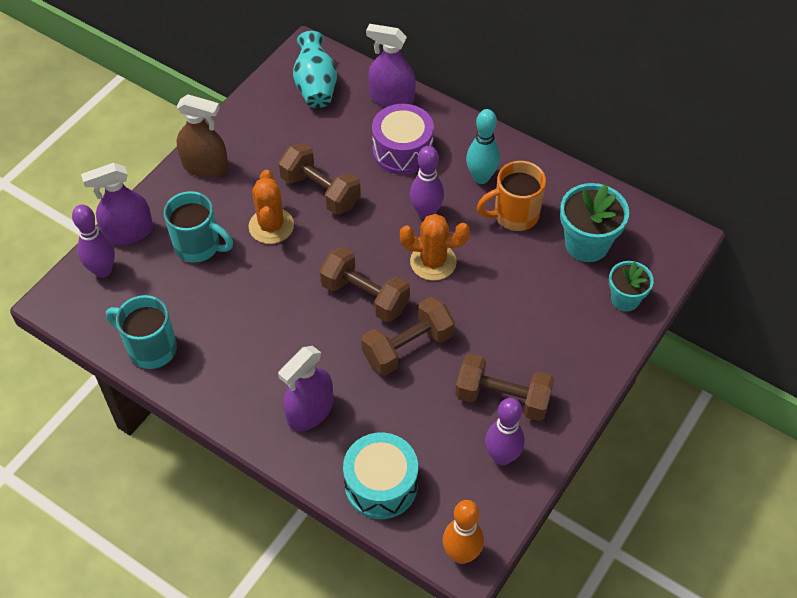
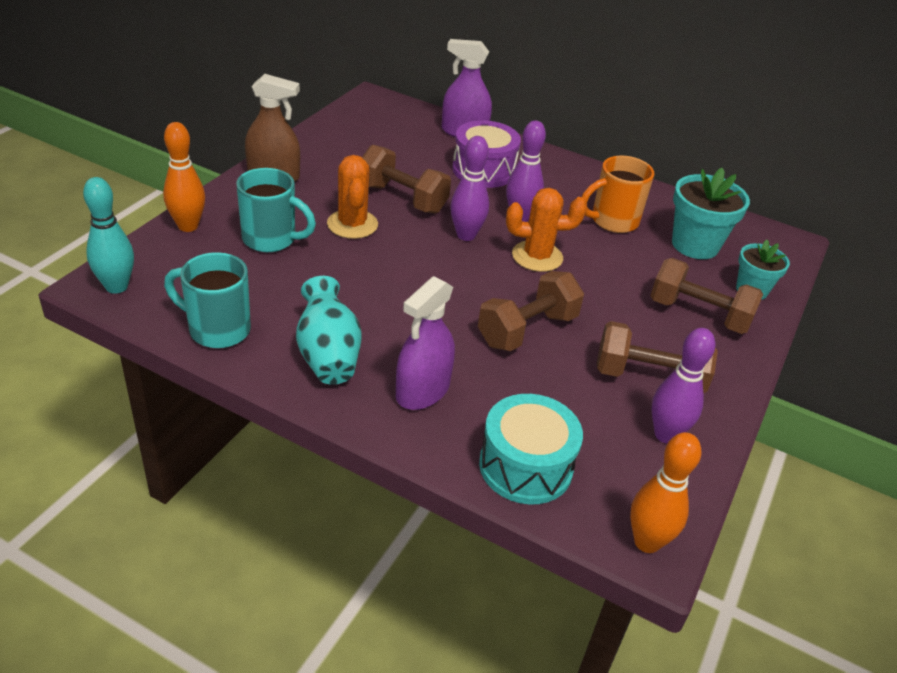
camera: 10 degrees left, 15 degrees down
purple bowling pin [72,204,115,278] -> purple bowling pin moved to [450,136,489,241]
purple spray bottle [81,163,153,245] -> orange bowling pin [163,122,205,232]
turquoise vase [293,31,337,108] -> turquoise vase moved to [296,276,361,385]
brown dumbbell [319,247,410,322] -> brown dumbbell moved to [650,258,763,334]
turquoise bowling pin [466,109,500,184] -> turquoise bowling pin moved to [83,177,134,294]

